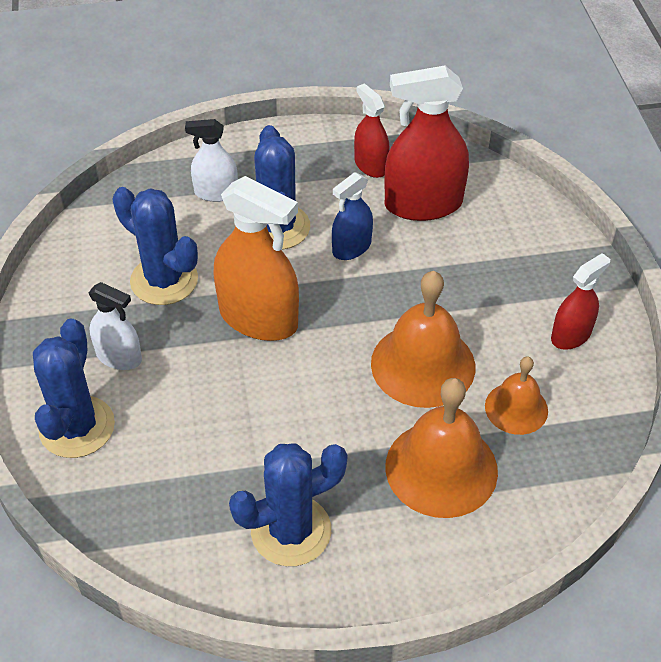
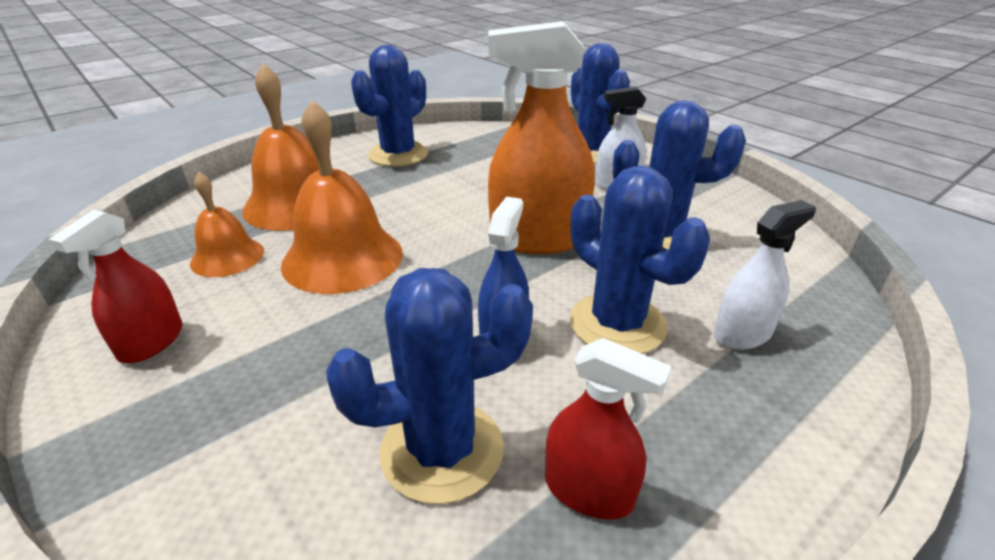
camera: 150 degrees right, 15 degrees down
red spray bottle [384,66,469,221] -> blue cactus [326,268,533,504]

